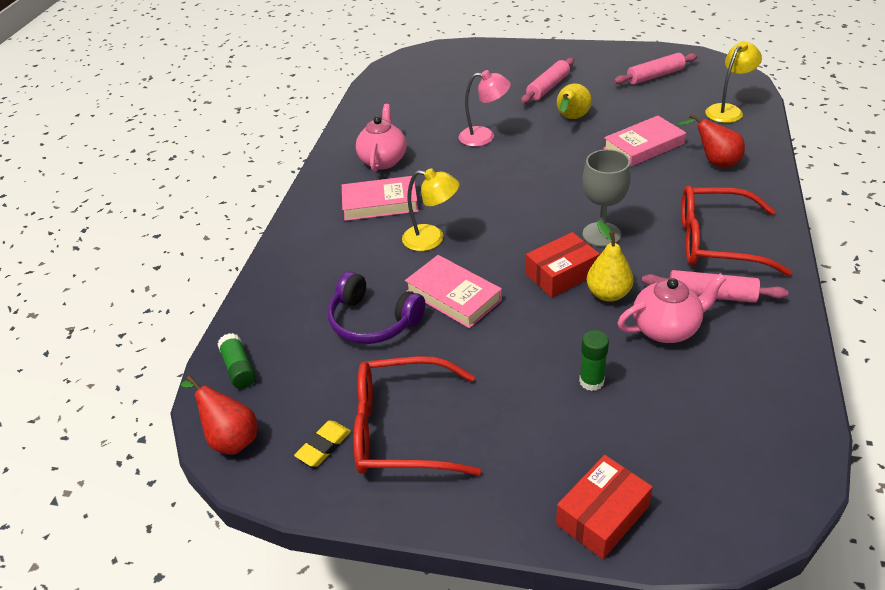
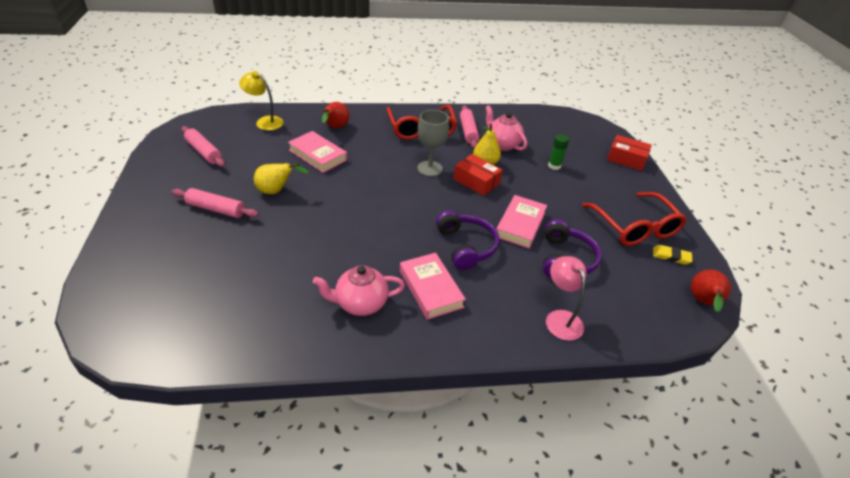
camera: 115 degrees left, 0 degrees up
green glue stick [218,333,256,389] -> none
yellow lamp [402,168,460,251] -> purple headphones [436,210,499,270]
pink lamp [459,70,511,147] -> pink lamp moved to [546,256,587,341]

